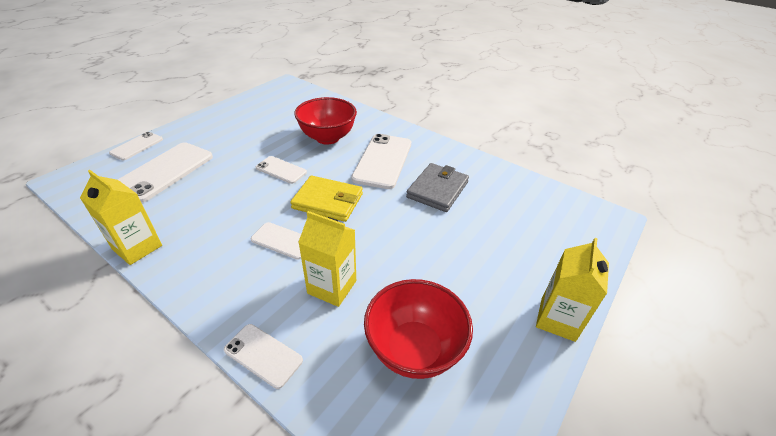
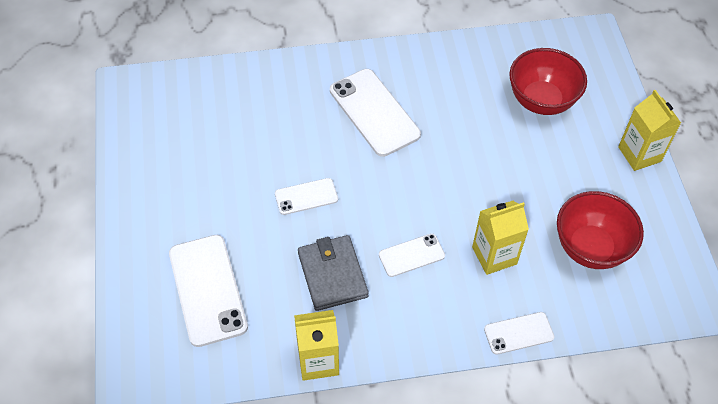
camera: 45 degrees left, 15 degrees up
white phone [109,132,163,160] -> none
yellow wallet [290,176,363,222] -> none
red bowl [294,97,357,145] -> red bowl moved to [509,48,587,115]
grey wallet [406,163,469,212] -> grey wallet moved to [298,235,369,311]

